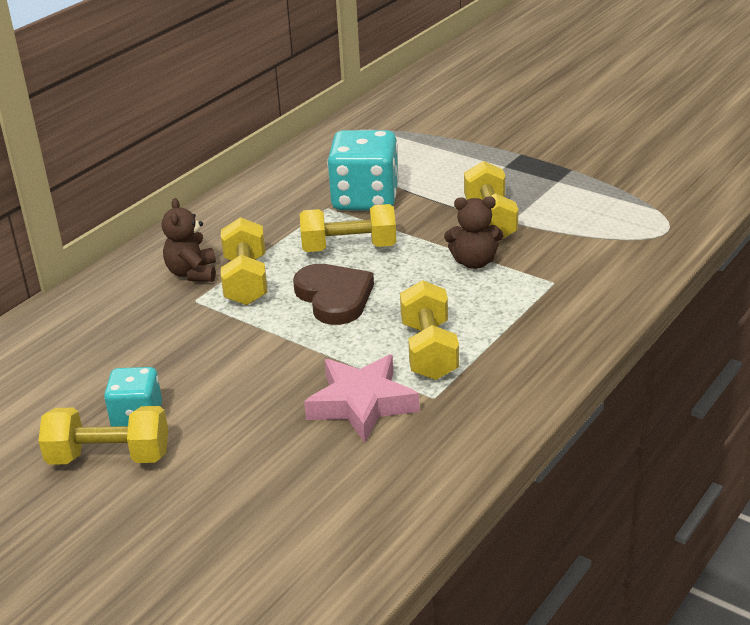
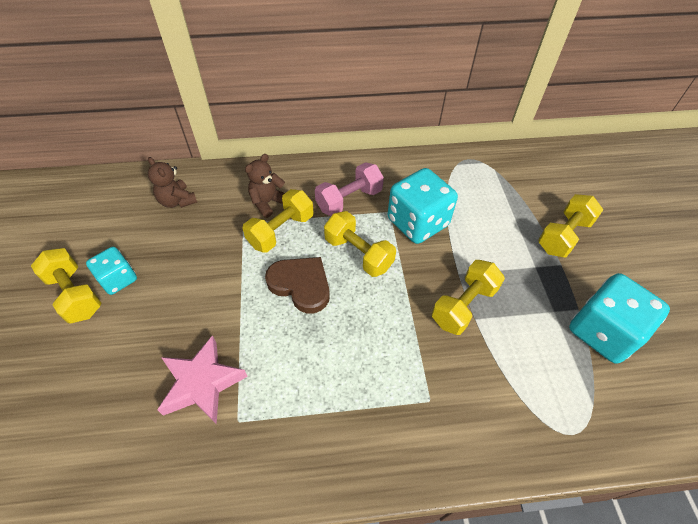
camera: 45 degrees right, 20 degrees up
brown heart [293,264,374,325] -> brown heart turned 75 degrees counterclockwise [265,257,330,313]
yellow dumbbell [400,280,459,380] -> yellow dumbbell moved to [538,194,603,257]
brown teddy bear [444,196,504,269] -> brown teddy bear moved to [148,157,197,208]
none -> pink dumbbell [315,162,384,216]
none -> turquoise dice [569,273,670,364]

